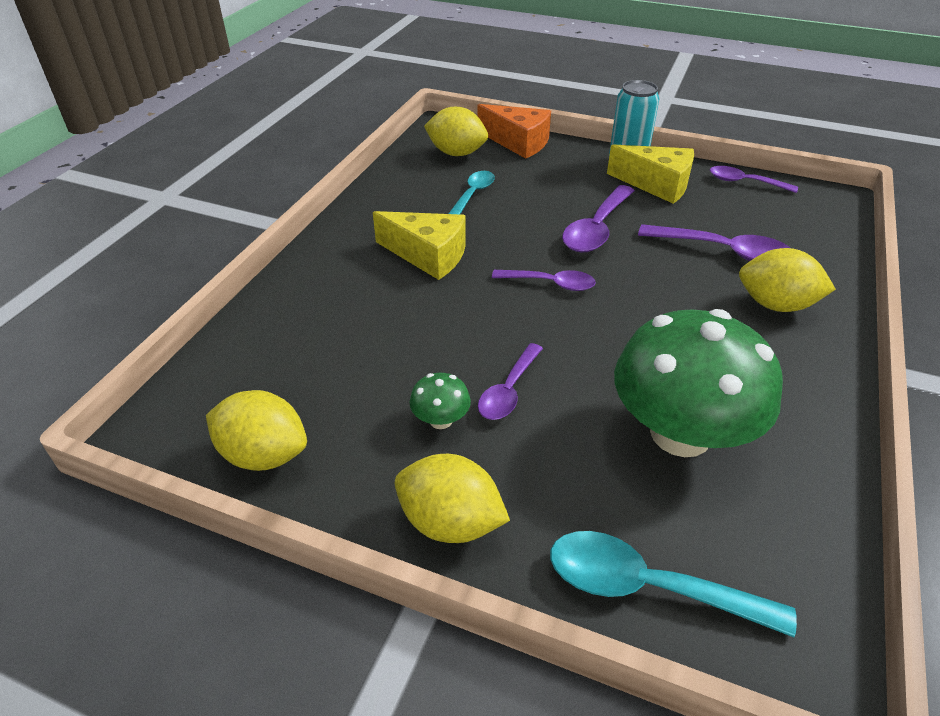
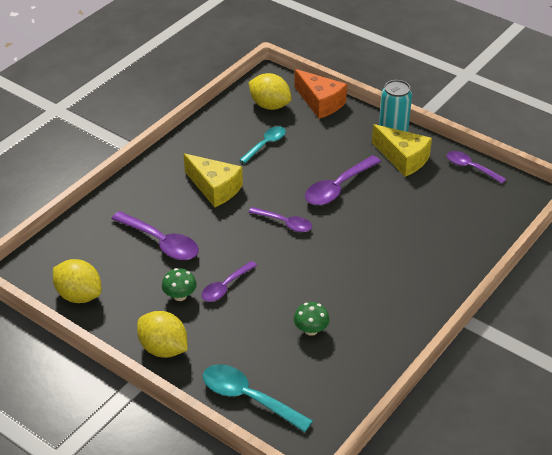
camera: 15 degrees right, 0 degrees up
green mushroom [614,309,783,457] -> green mushroom [294,302,330,336], size x0.40
purple spoon [638,224,790,261] -> purple spoon moved to [111,211,199,260]
yellow lemon [739,248,836,312] -> none

